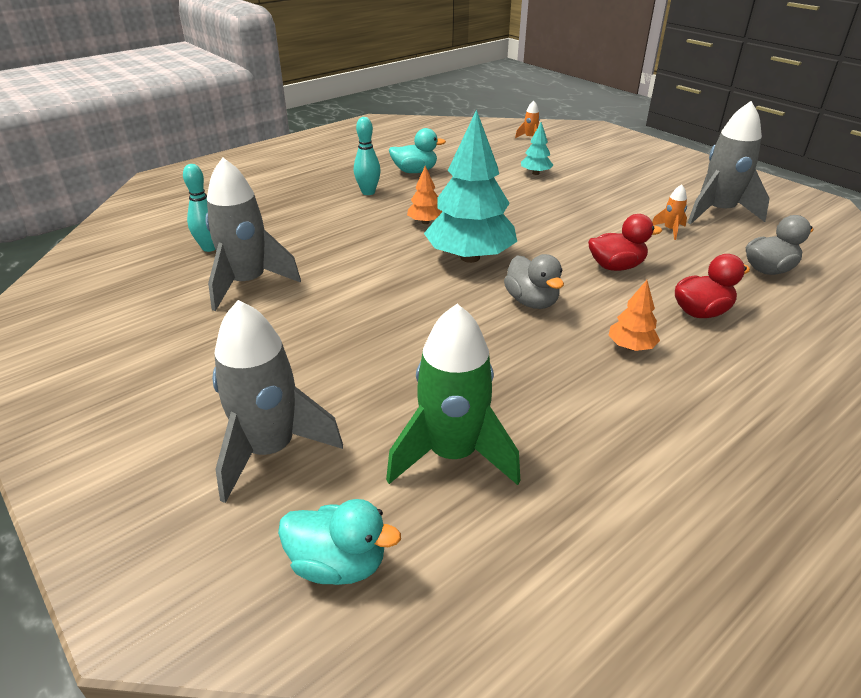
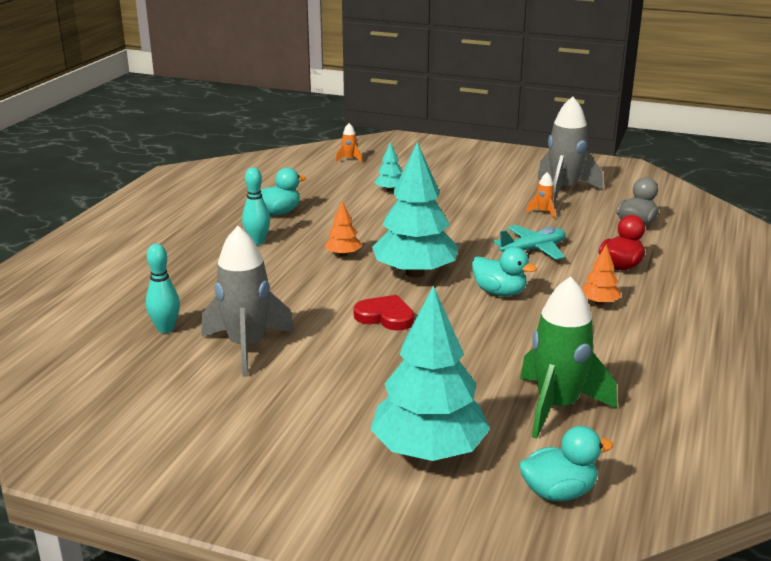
camera: 30 degrees left, 10 degrees down
grey rocket [212,300,343,503] -> turquoise tree [370,285,490,461]
grey duck [504,254,564,309] -> turquoise duck [472,247,537,296]
red duck [588,214,662,271] -> turquoise plane [493,225,566,260]
none -> red heart [353,295,414,331]

